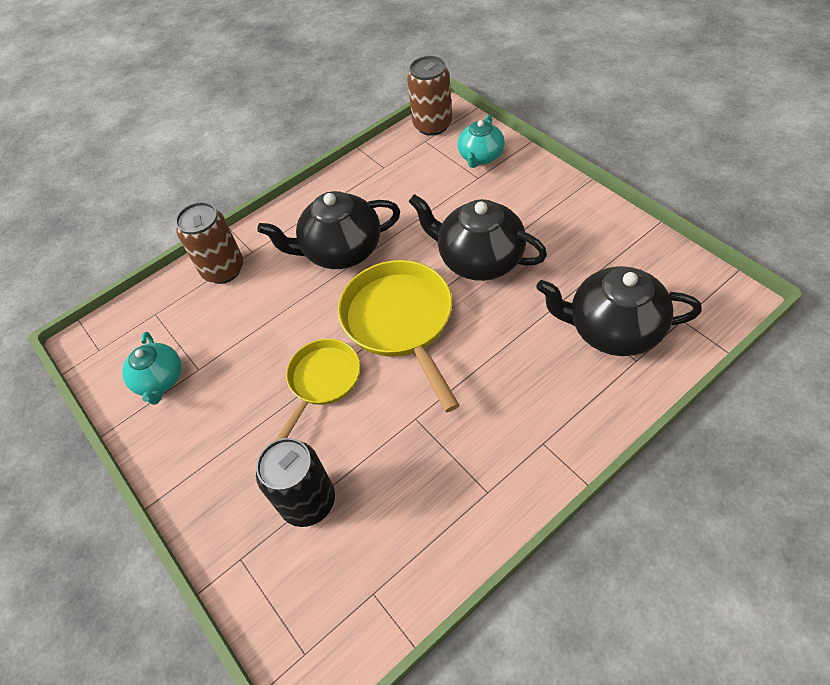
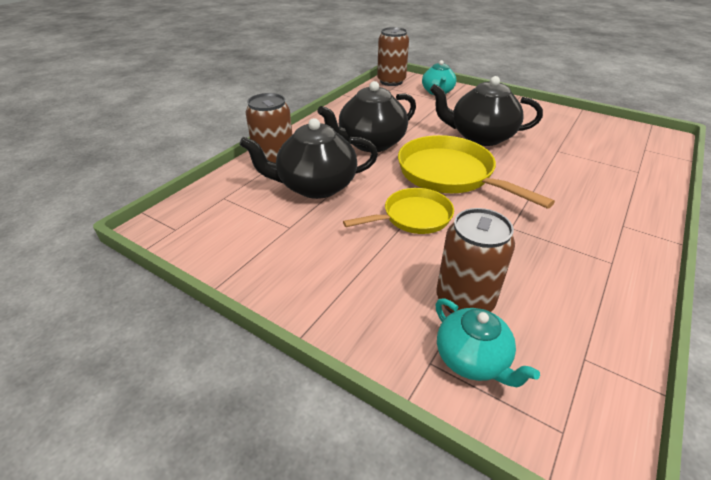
camera: 25 degrees left, 15 degrees down
turquoise teapot [122,332,182,405] -> turquoise teapot moved to [435,298,540,387]
black can [256,438,335,527] -> brown can [436,208,515,313]
yellow pan [276,339,360,440] -> yellow pan turned 60 degrees clockwise [343,188,454,234]
black teapot [536,266,702,356] -> black teapot moved to [239,118,378,199]

